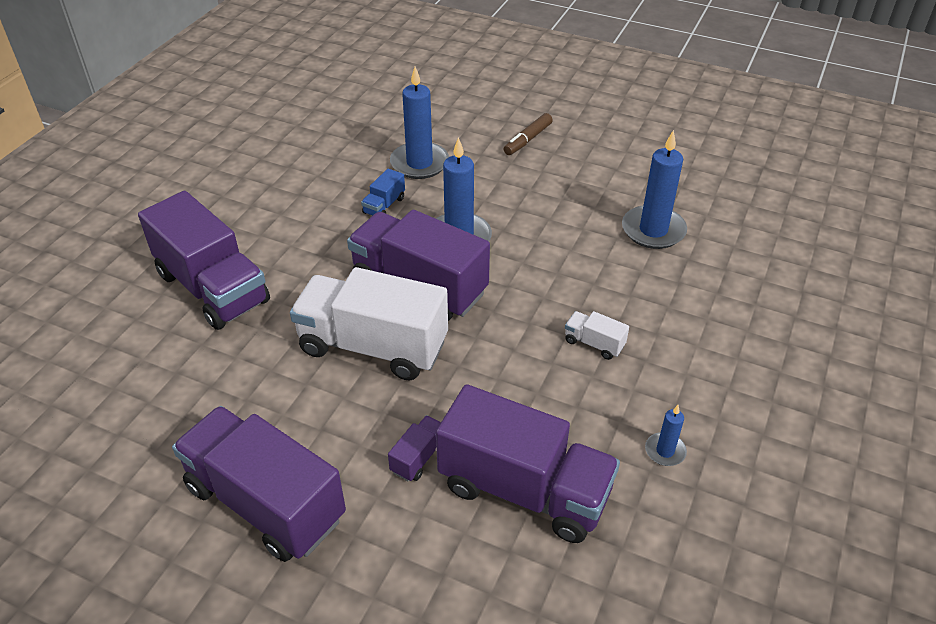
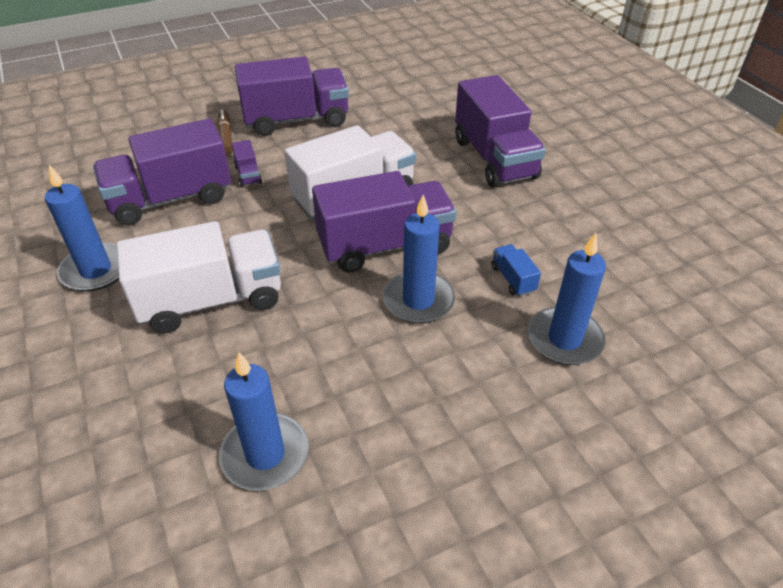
camera: 130 degrees right, 0 degrees up
purple truck [138,191,270,330] -> purple truck turned 105 degrees counterclockwise [455,75,546,188]
brown marker [504,113,553,155] -> brown marker moved to [217,110,233,155]
white truck [565,311,629,360] -> white truck [117,221,281,334], size x2.43
blue candle [645,405,687,466] -> blue candle [45,165,119,292], size x2.00

